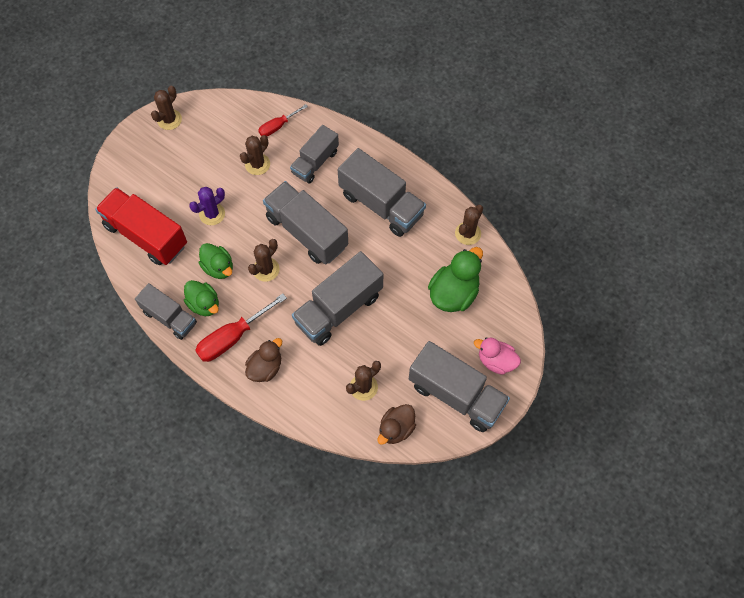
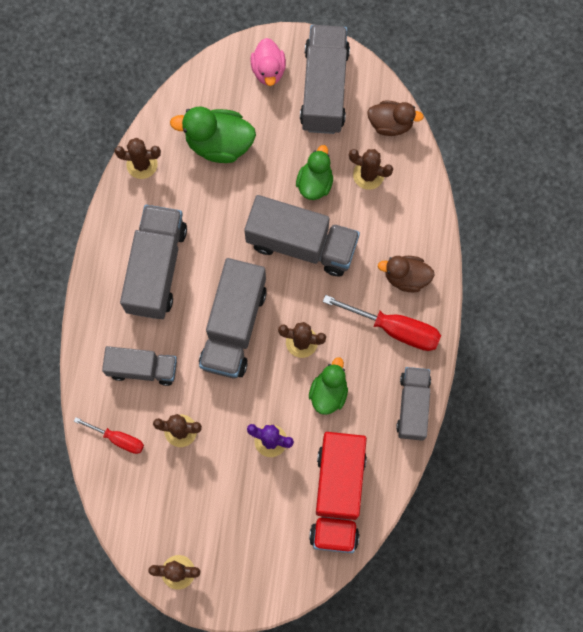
camera: 120 degrees left, 10 degrees up
green duck [184,280,219,316] -> green duck moved to [296,145,333,200]

